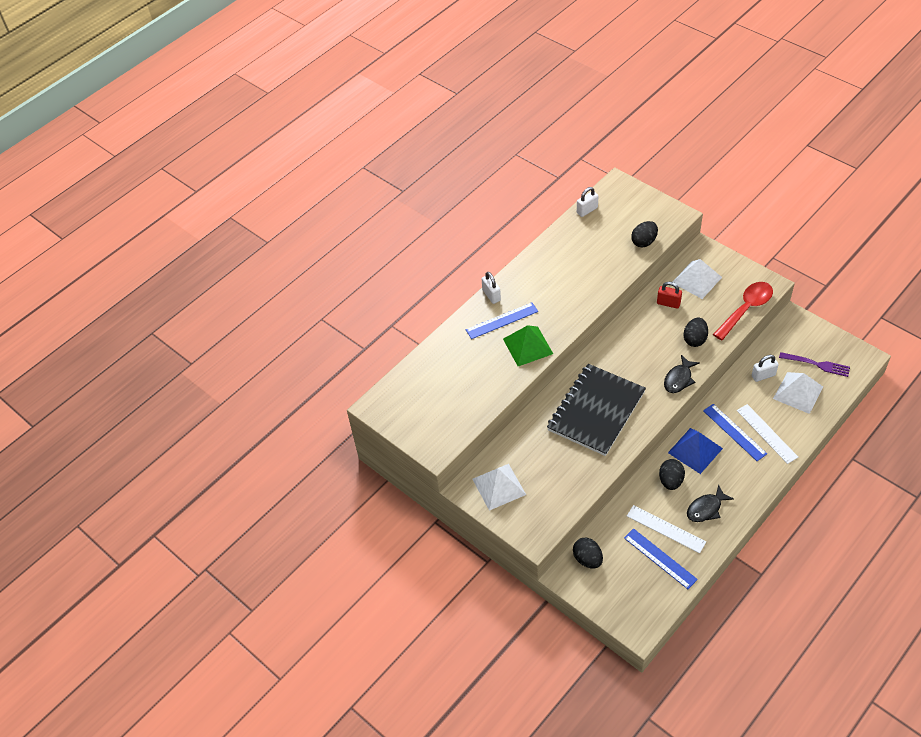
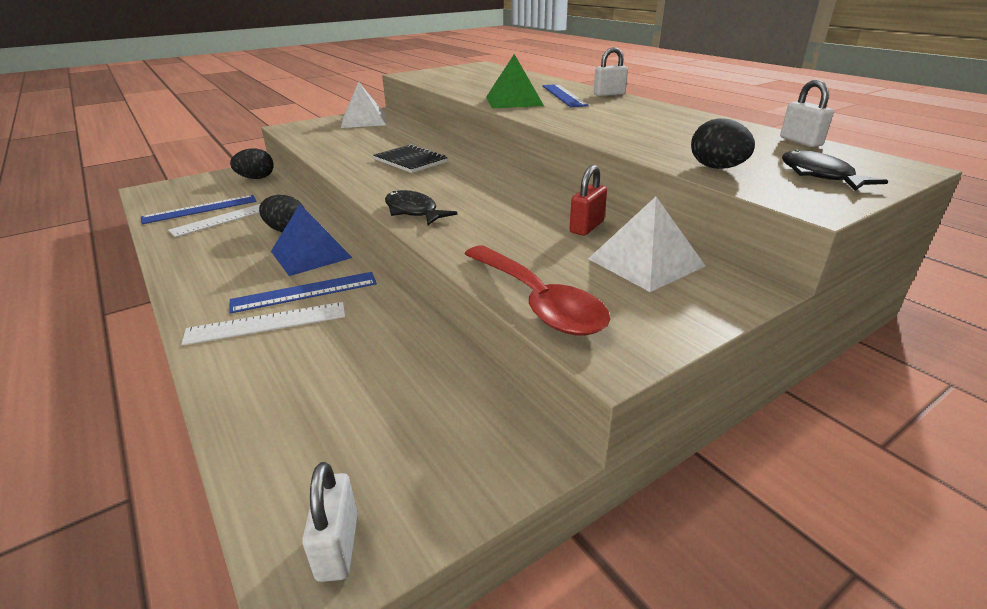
camera: 100 degrees right, 20 degrees down
black notebook [547,364,646,456] -> black notebook [373,144,448,173], size x0.51
black egg [684,318,708,347] -> none
black fish [687,484,734,522] -> black fish moved to [782,150,888,191]
white padlock [752,355,779,382] -> white padlock moved to [302,462,358,582]
white pyramid [773,372,823,414] -> none
purple fork [779,352,850,377] -> none

